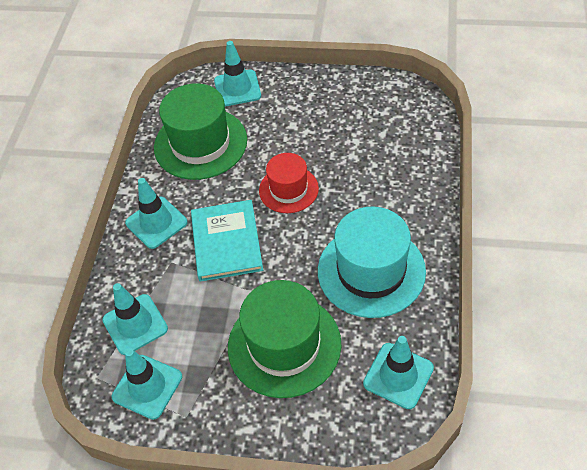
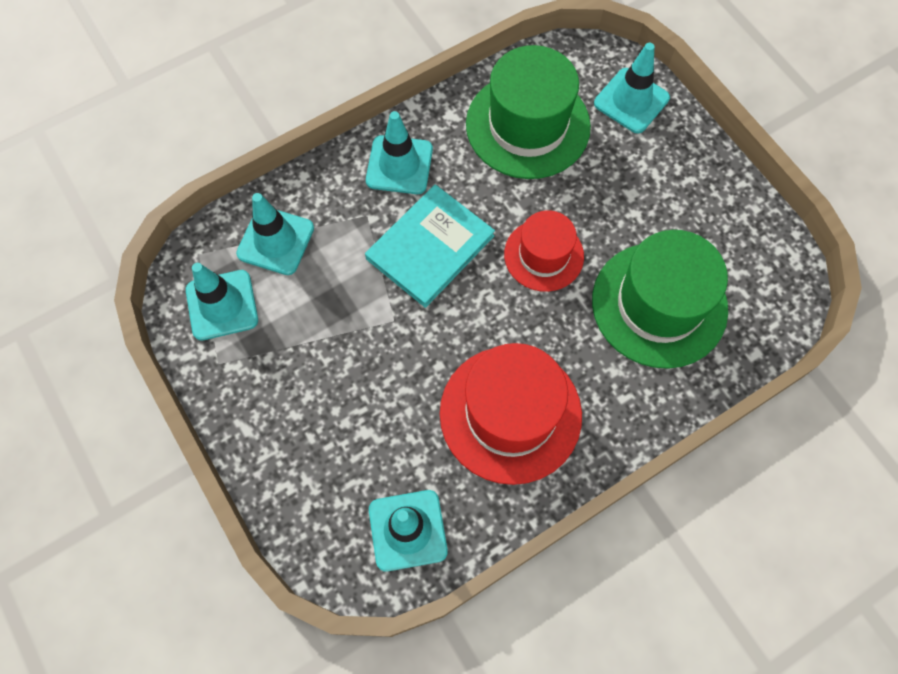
camera: 45 degrees right, 15 degrees up
green hat [228,280,342,398] -> green hat moved to [592,230,728,369]
turquoise hat [318,207,426,318] -> red hat [440,343,582,485]

